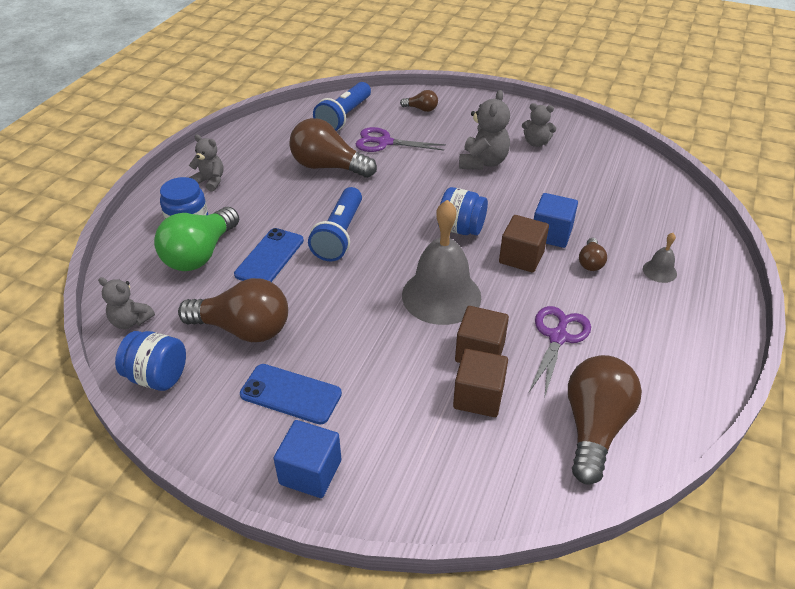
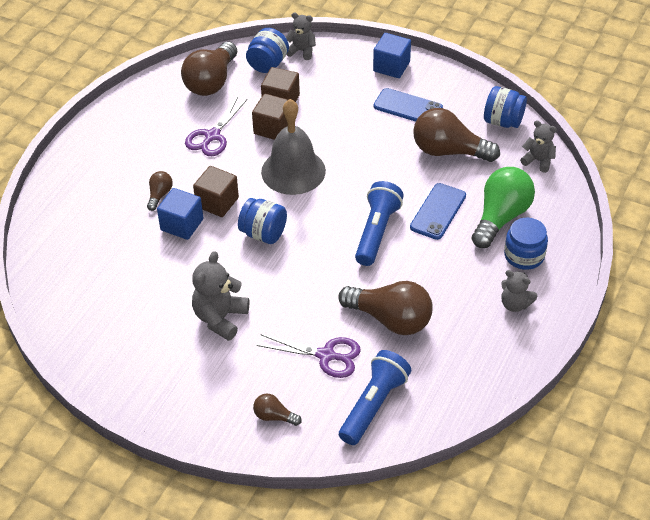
camera: 175 degrees left, 5 degrees up
grey teddy bear [522,103,556,147] -> grey teddy bear moved to [286,13,316,60]
grey bell [643,233,677,283] -> none
none -> blue jar [246,28,289,73]

